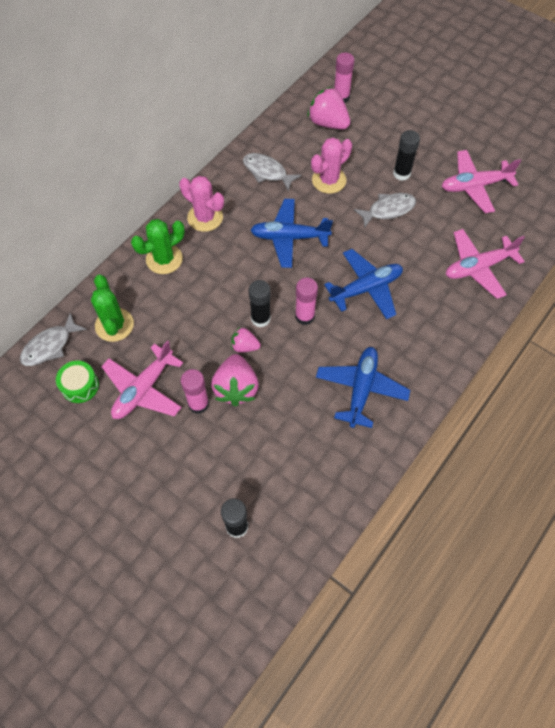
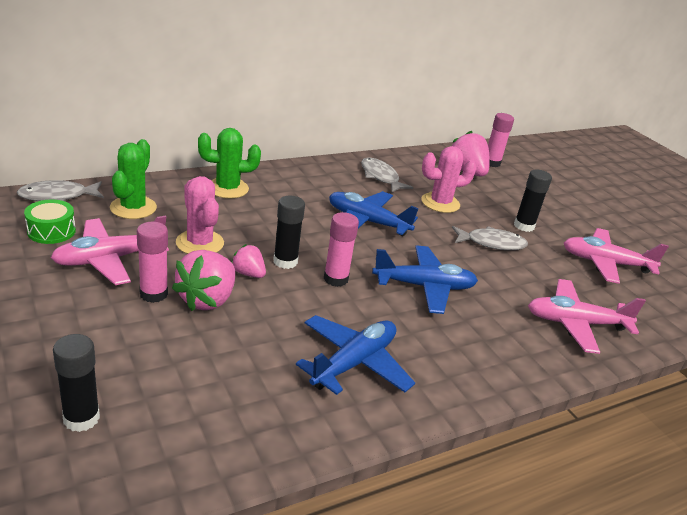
camera: 20 degrees right, 30 degrees down
pink cactus [179,176,224,232] -> pink cactus moved to [176,176,224,254]

